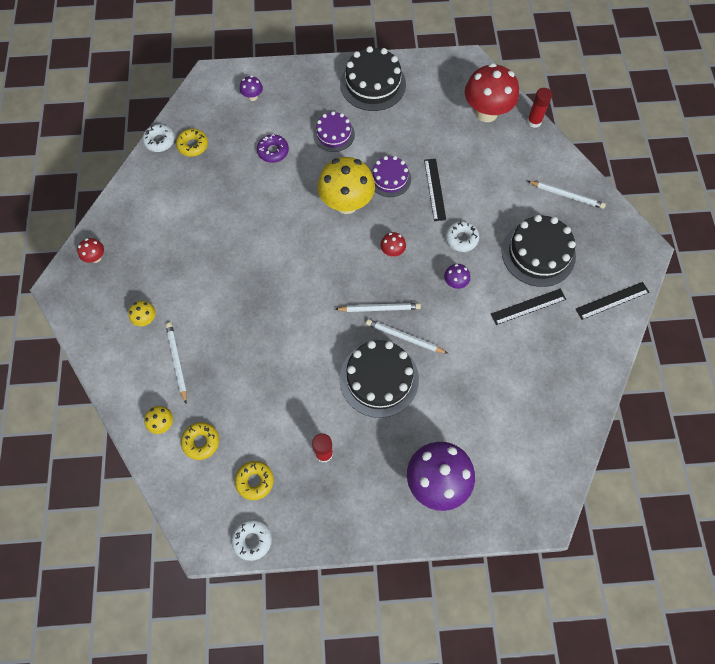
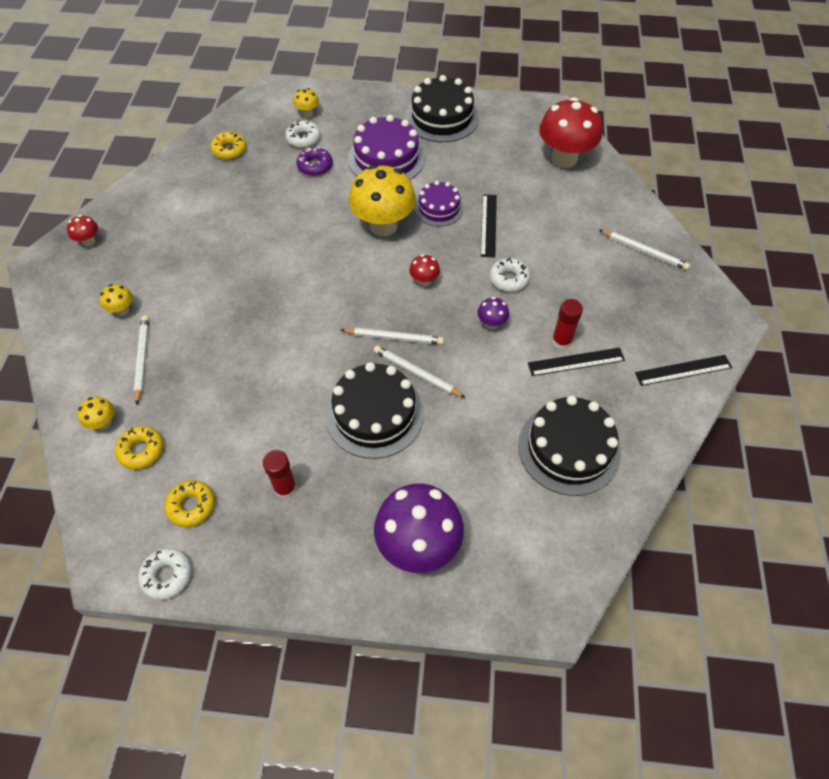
camera: 10 degrees right, 10 degrees down
white donut [143,124,175,152] -> white donut moved to [285,120,321,148]
purple mushroom [240,76,263,101] -> yellow mushroom [293,88,319,117]
purple cake [313,111,355,152] -> purple cake [348,115,425,180], size x1.64
black cake [502,215,576,287] -> black cake moved to [518,396,621,496]
red glue stick [527,88,552,128] -> red glue stick moved to [552,299,583,350]

